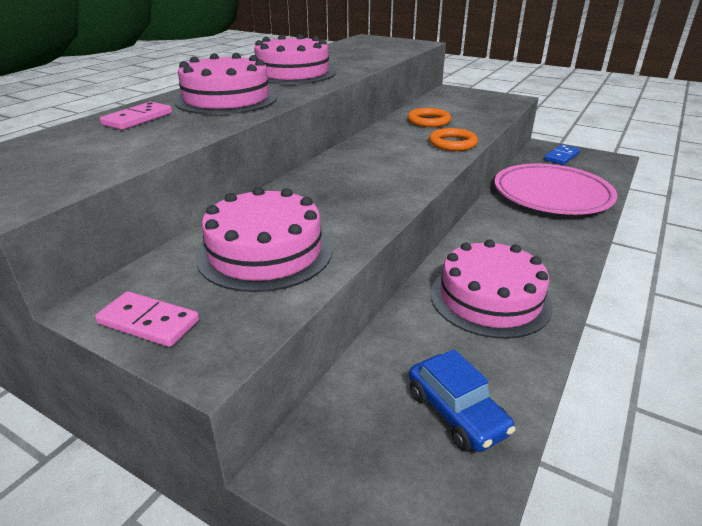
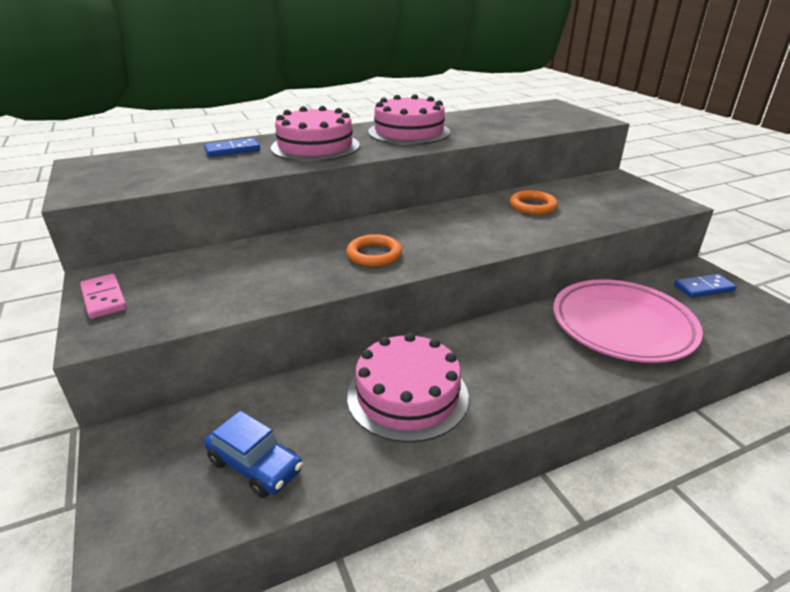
camera: 35 degrees right, 0 degrees up
pink domino [100,102,172,130] -> blue domino [204,138,260,157]
pink cake [196,187,332,292] -> none
blue car [409,349,516,452] -> blue car turned 60 degrees counterclockwise [204,411,303,498]
orange ring [429,128,478,151] -> orange ring moved to [346,234,402,267]

